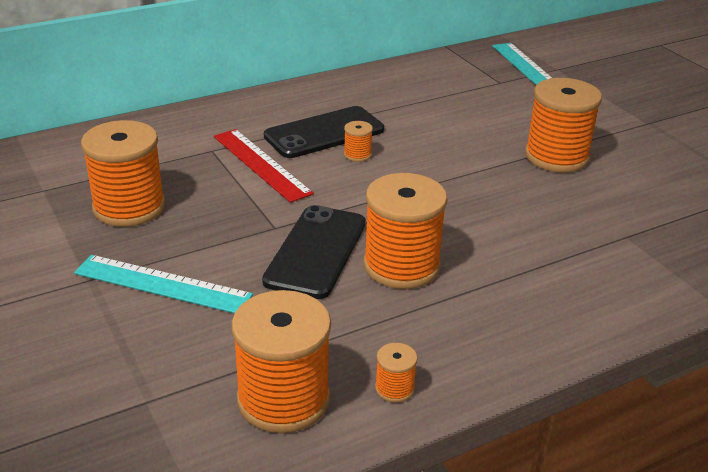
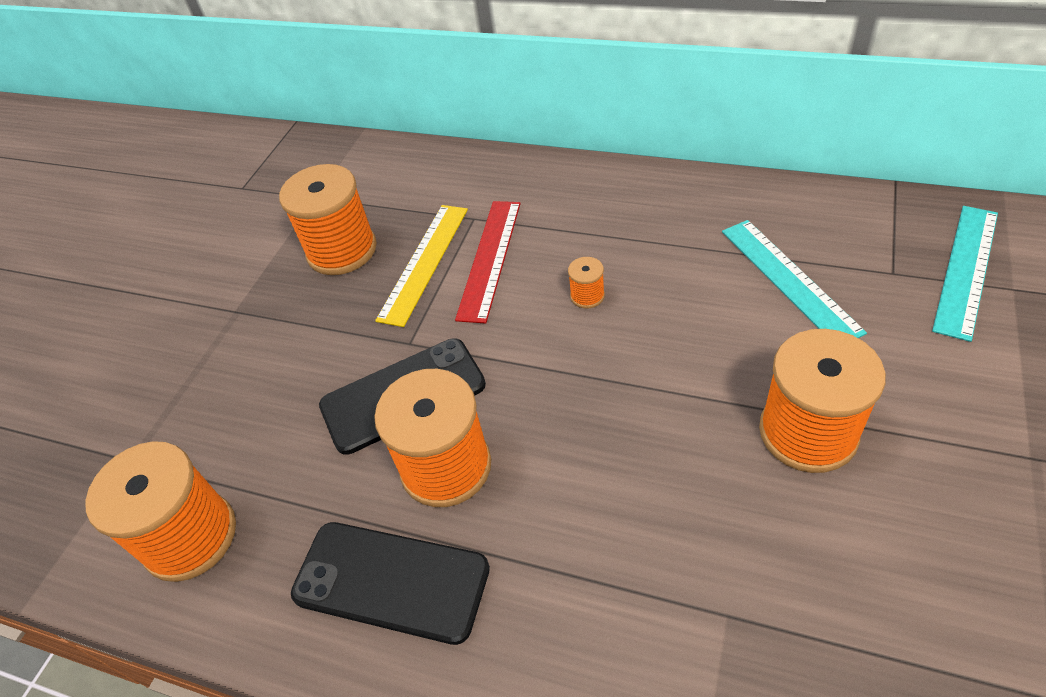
camera: 55 degrees right, 15 degrees up
turquoise ruler [74,255,253,314] -> turquoise ruler moved to [722,220,867,338]
black phone [264,106,384,158] -> black phone moved to [291,522,490,645]
orange spool [375,343,417,403] -> none
none -> yellow ruler [375,205,468,327]

